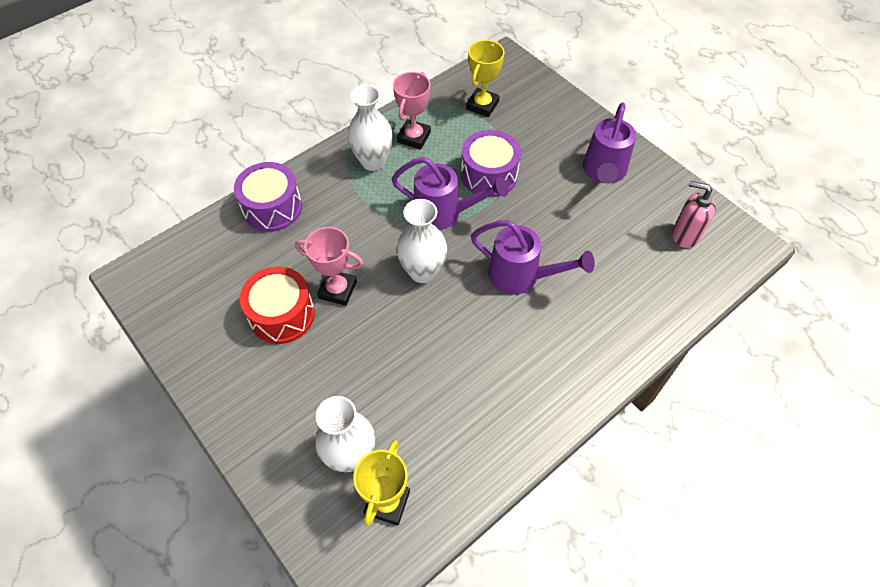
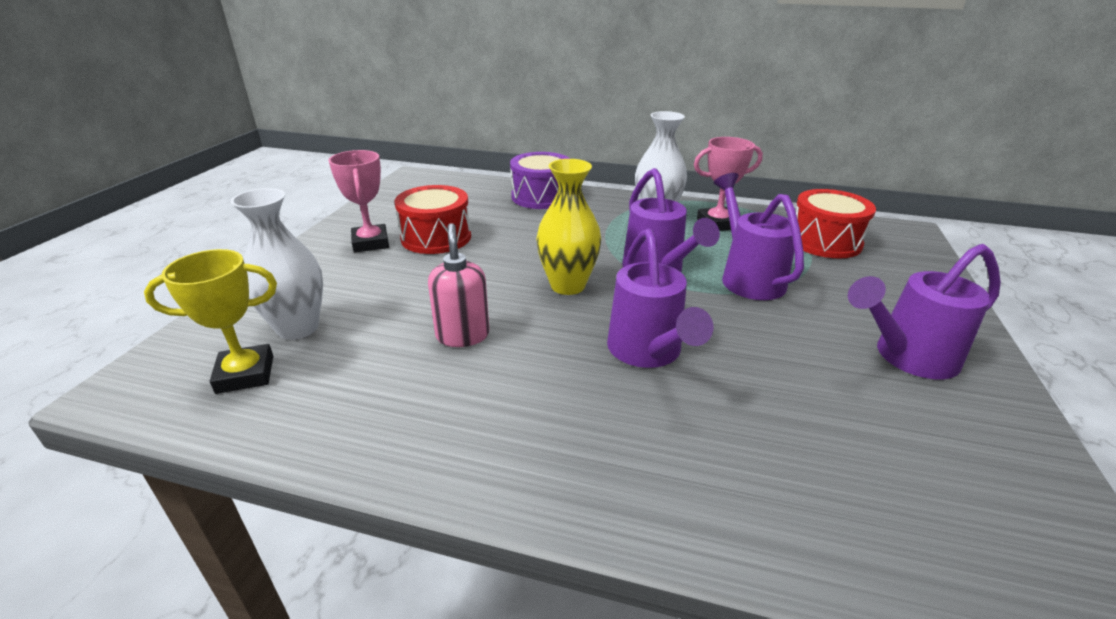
camera: 55 degrees right, 25 degrees down
pink trophy [295,227,364,306] -> pink trophy moved to [328,150,389,253]
white vase [397,199,447,283] -> yellow vase [536,159,601,295]
purple drum [461,130,521,197] -> purple watering can [714,173,804,300]
yellow trophy [466,40,504,117] -> red drum [795,189,876,258]
pink soap dispenser [672,181,716,248] -> pink soap dispenser moved to [428,223,489,347]

